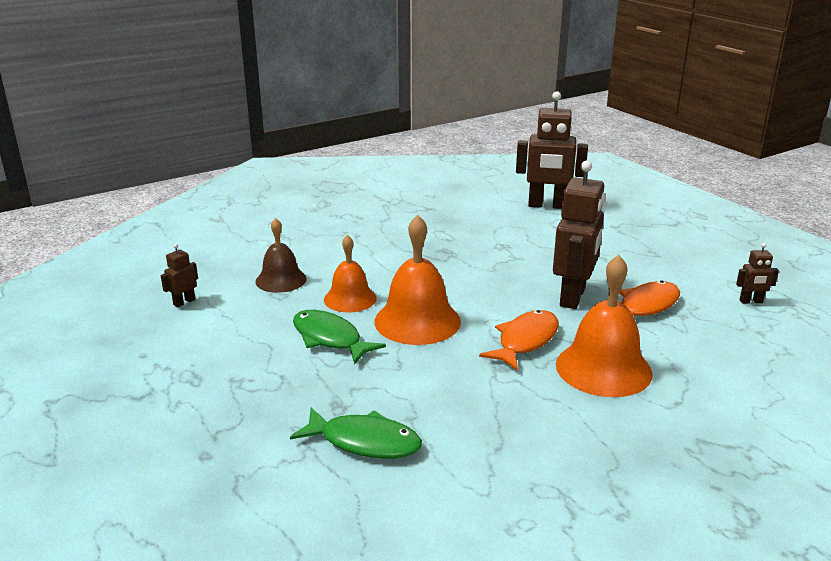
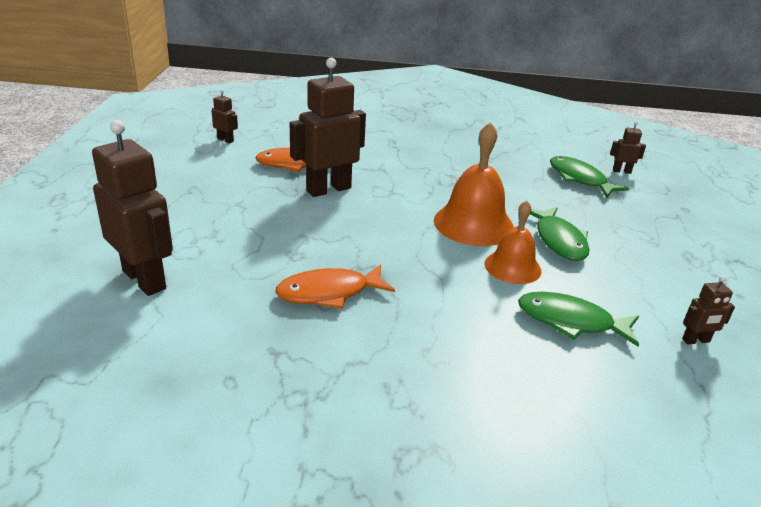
camera: 145 degrees left, 5 degrees up
brown bell [255,218,307,293] -> green fish [518,292,639,347]
orange fish [479,310,559,371] -> orange fish moved to [275,264,395,309]
orange bell [556,255,653,397] -> none
none -> brown robot [610,121,646,174]

